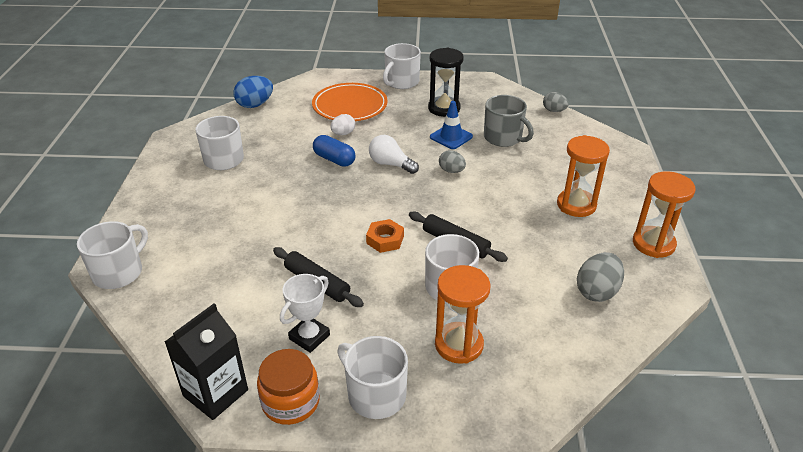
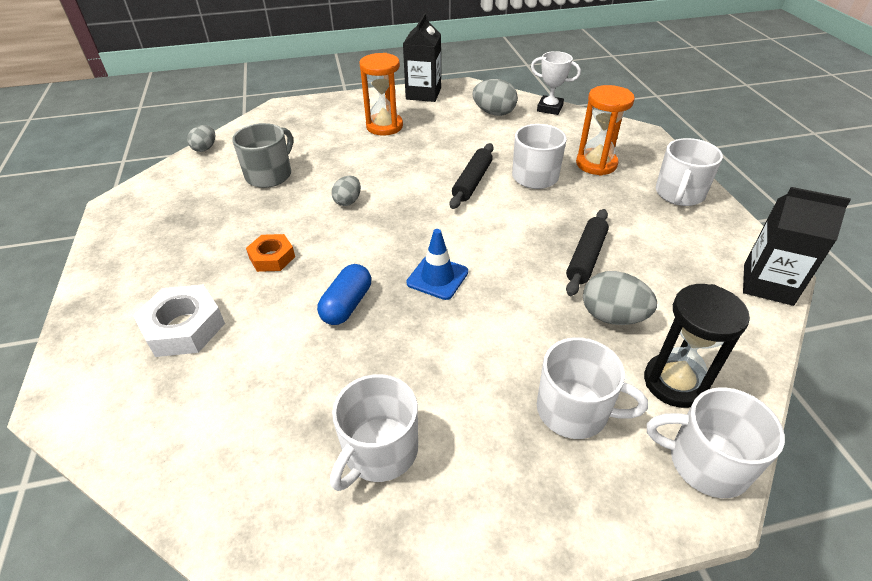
camera: 105 degrees left, 5 degrees up
blue egg [234,76,273,108] -> none
orange jar [257,349,320,425] -> none
white trophy [280,274,330,353] -> white trophy moved to [531,51,581,115]
orange plate [312,83,388,121] -> white nut [133,285,225,357]
white egg [330,114,355,135] -> none
orange nut [366,219,404,253] -> orange nut moved to [246,234,295,272]
white light bulb [369,135,419,174] -> none
white mug [383,43,421,89] -> white mug moved to [537,337,648,439]
black hourglass [428,48,464,117] -> black hourglass moved to [644,284,750,408]
blue traffic cone [430,101,473,149] -> blue traffic cone moved to [407,229,468,300]
orange hourglass [633,171,696,258] -> black carton [403,13,441,102]
none -> grey egg [583,271,657,325]

